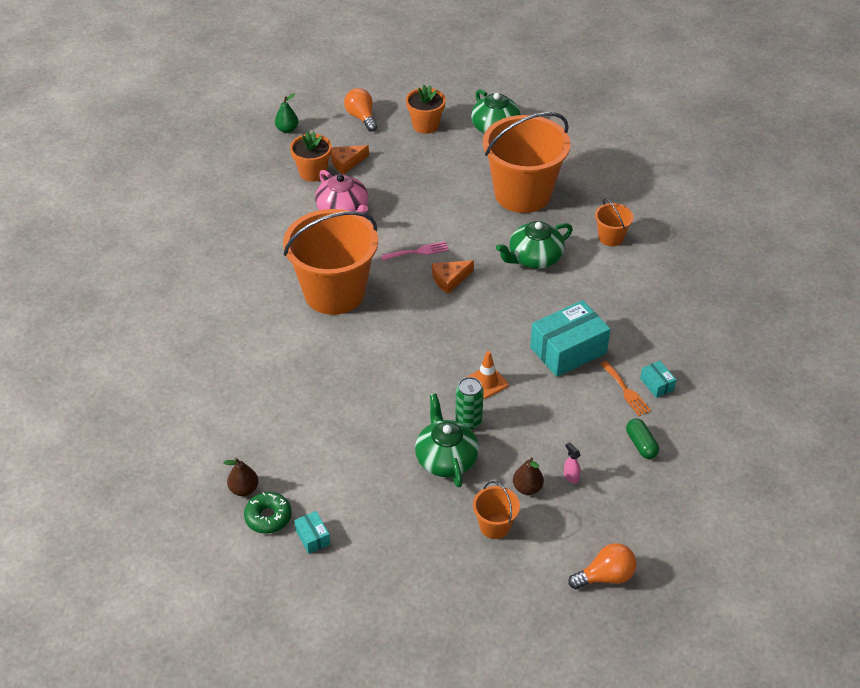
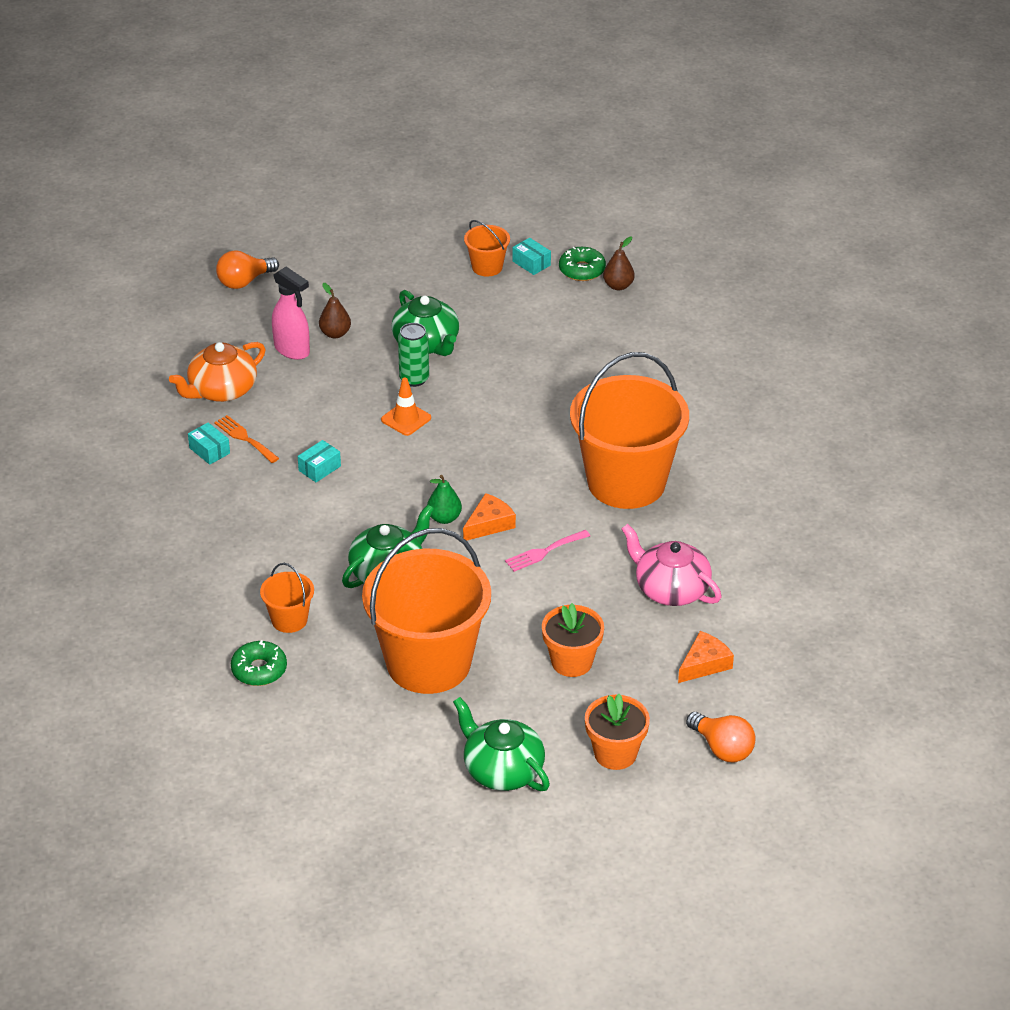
camera: 165 degrees right, 5 degrees down
green pear [275,93,298,133] -> green pear moved to [427,475,462,524]
orange flower pot [290,131,332,182] -> orange flower pot moved to [542,603,604,677]
orange bucket [473,481,520,539] -> orange bucket moved to [464,220,510,277]
turquoise box [530,300,611,377] -> turquoise box [298,440,341,482], size x0.45
pink spray bottle [564,442,581,483] -> pink spray bottle [272,266,310,360], size x2.06
green capsule [626,419,659,459] -> orange teapot [169,342,265,402]
none -> green donut [231,640,287,686]

